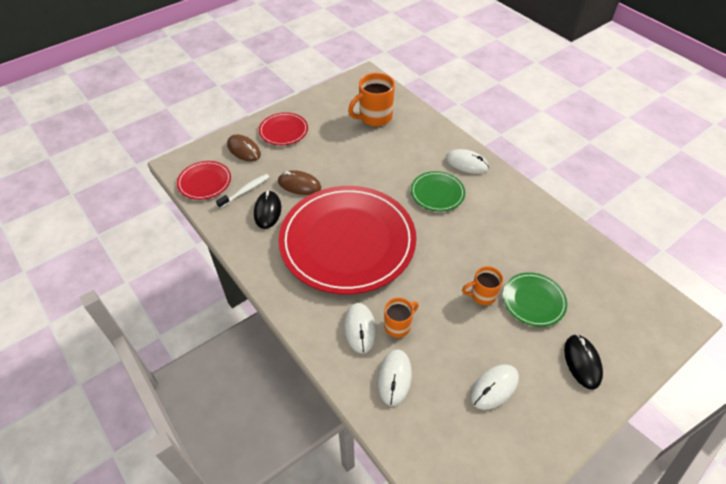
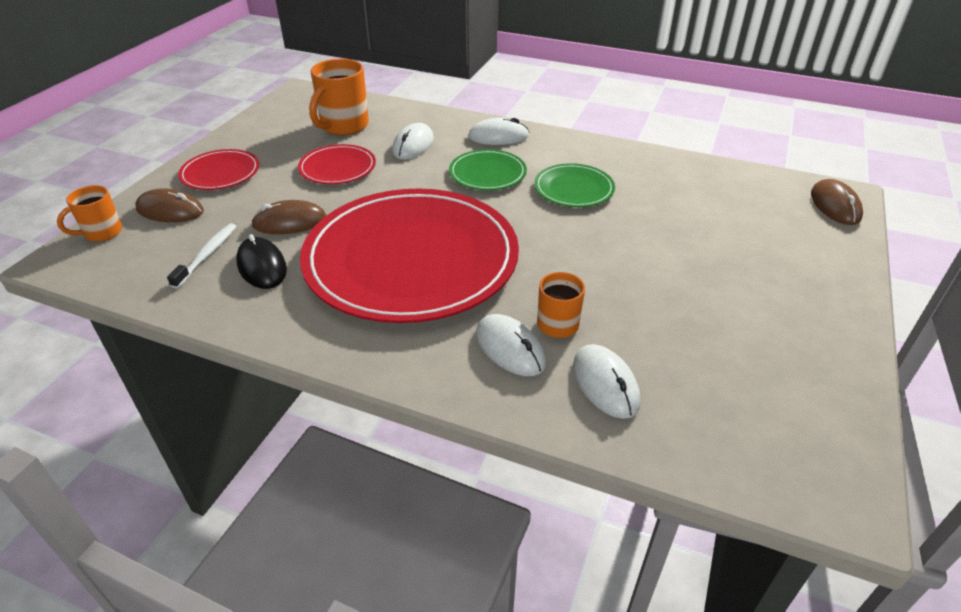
camera: 30 degrees left, 10 degrees down
red plate [177,161,231,200] -> red plate moved to [298,144,376,184]
orange mug [462,266,503,305] -> orange mug moved to [57,185,122,242]
white mouse [470,364,519,410] -> white mouse moved to [392,123,434,160]
green plate [503,272,567,327] -> green plate moved to [534,163,615,207]
black mouse [564,334,603,390] -> none
none -> brown mouse [811,179,863,225]

